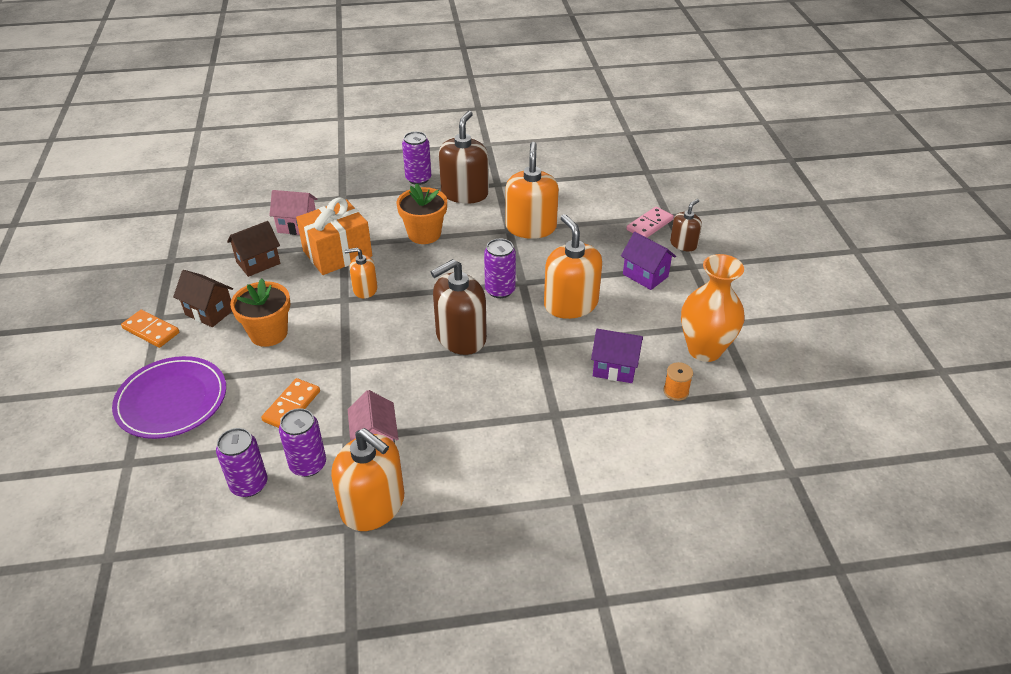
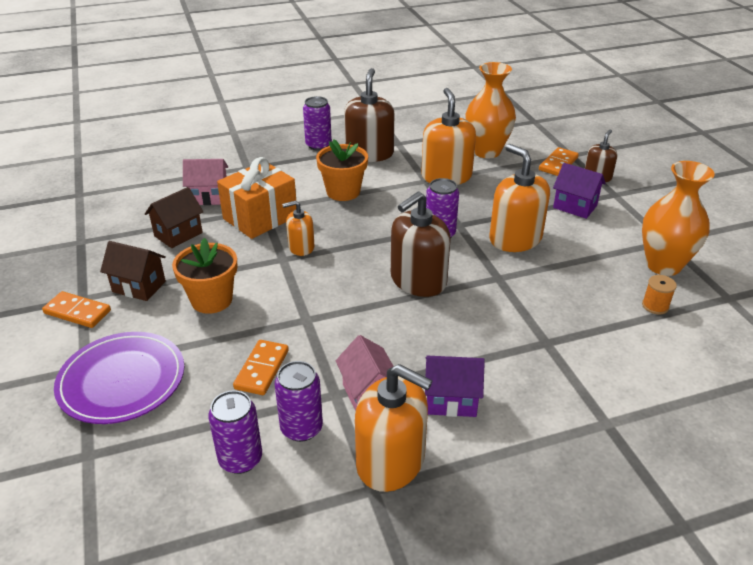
camera: 10 degrees left, 5 degrees down
purple house [591,329,643,383] -> purple house moved to [425,356,485,417]
pink domino [627,207,674,238] -> orange domino [539,147,579,176]
none -> orange vase [465,62,516,158]

